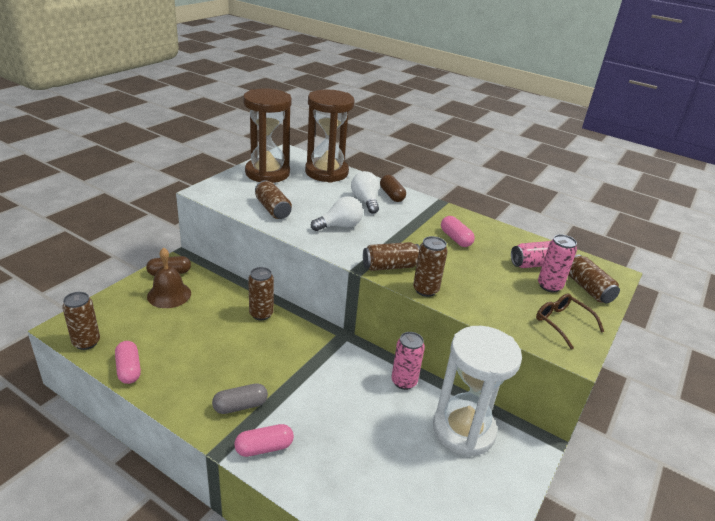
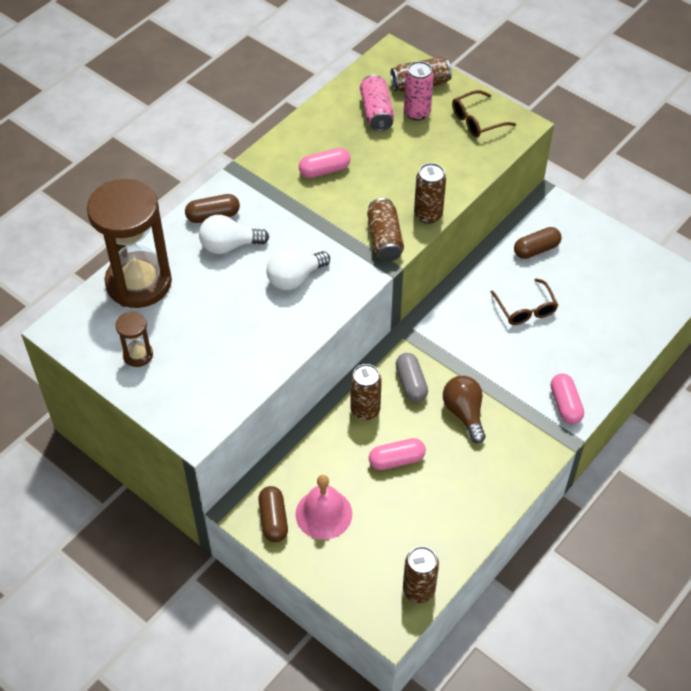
camera: 80 degrees left, 20 degrees up
pink capsule [115,341,141,384] -> pink capsule moved to [369,438,426,470]
brown bell [147,248,191,308] -> pink bell [295,475,352,540]
grey capsule [212,383,268,414] -> grey capsule moved to [396,353,428,402]
brown hourglass [243,89,292,183] -> brown hourglass [115,312,153,367], size x0.44
brown can [255,180,292,219] -> none
white light bulb [311,196,363,231] -> white light bulb turned 105 degrees counterclockwise [266,250,330,290]
pink can [391,332,425,390] -> none
white hourglass [433,326,522,457] -> brown capsule [514,227,562,259]
none -> brown light bulb [443,376,486,444]
none -> brown glasses [491,278,558,325]

